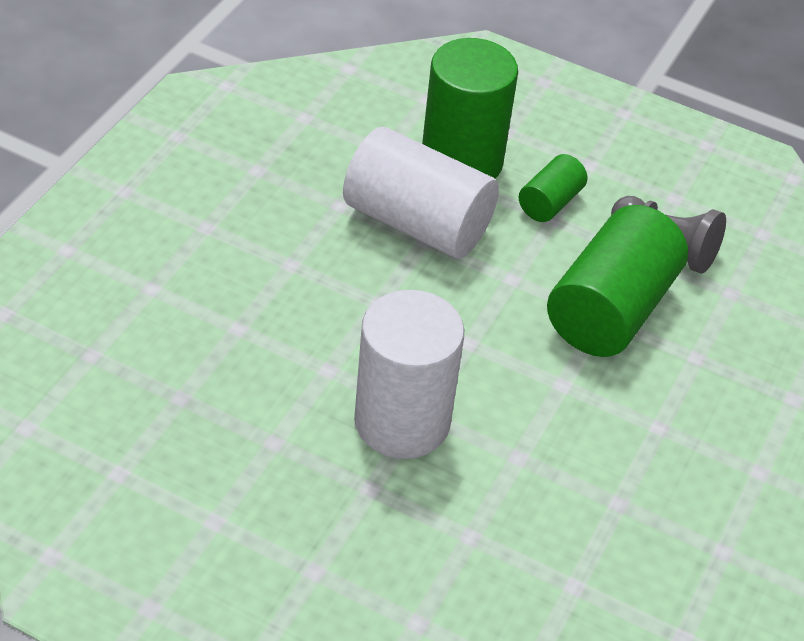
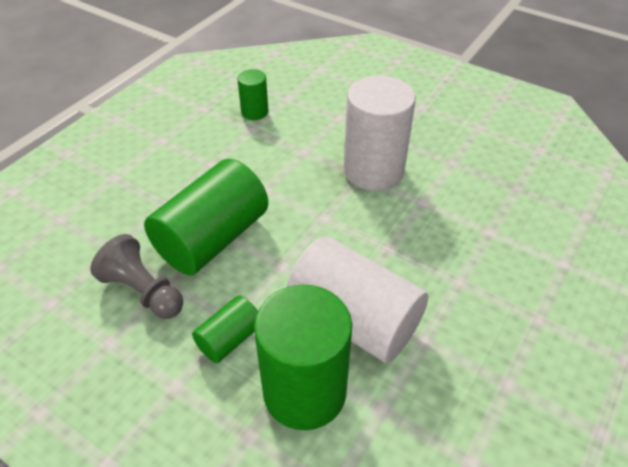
camera: 170 degrees left, 0 degrees up
none -> green cylinder [237,69,268,120]

